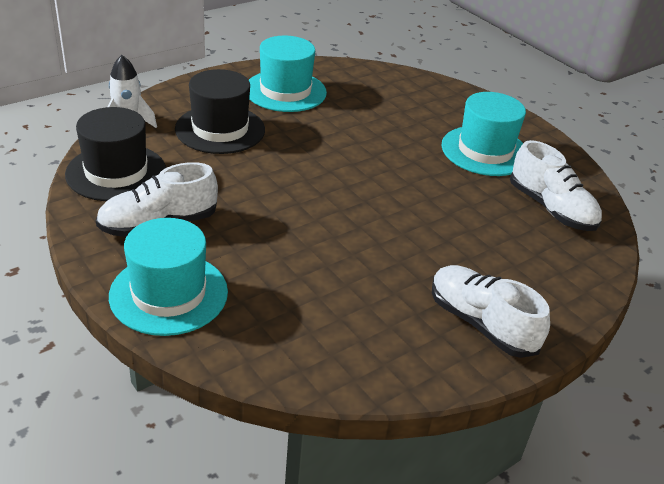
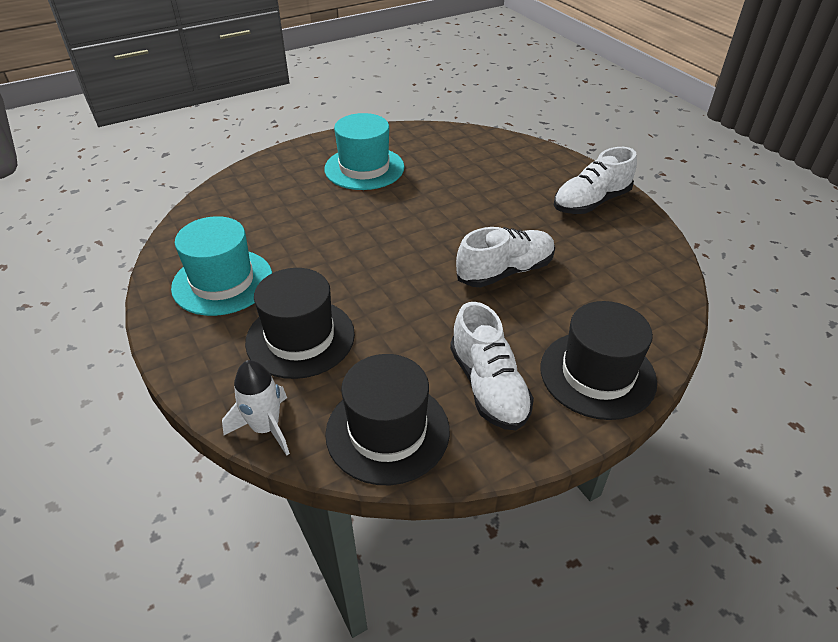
camera: 80 degrees left, 5 degrees up
turquoise hat [109,218,228,336] -> black hat [540,301,657,420]
white shoe [510,140,602,231] -> white shoe moved to [456,227,555,287]

